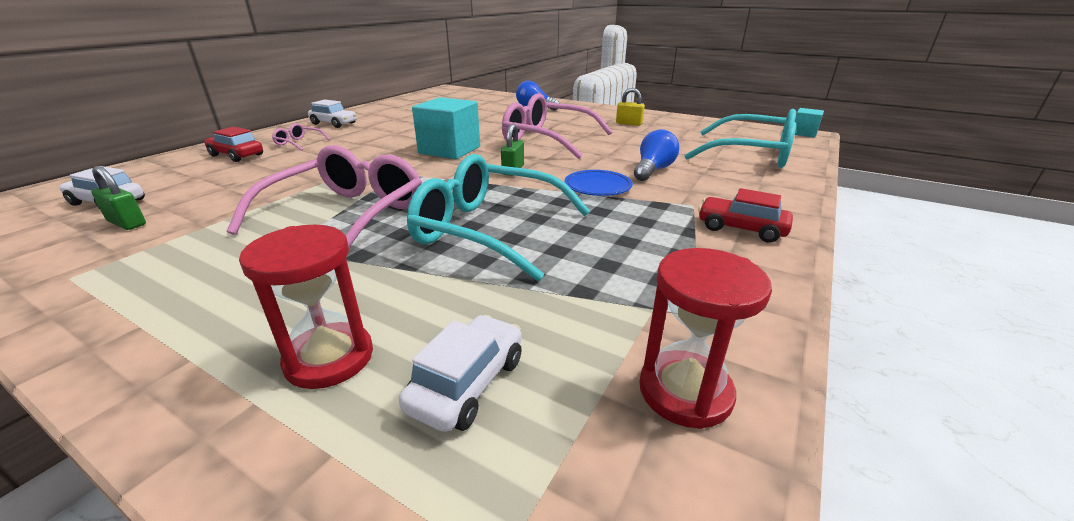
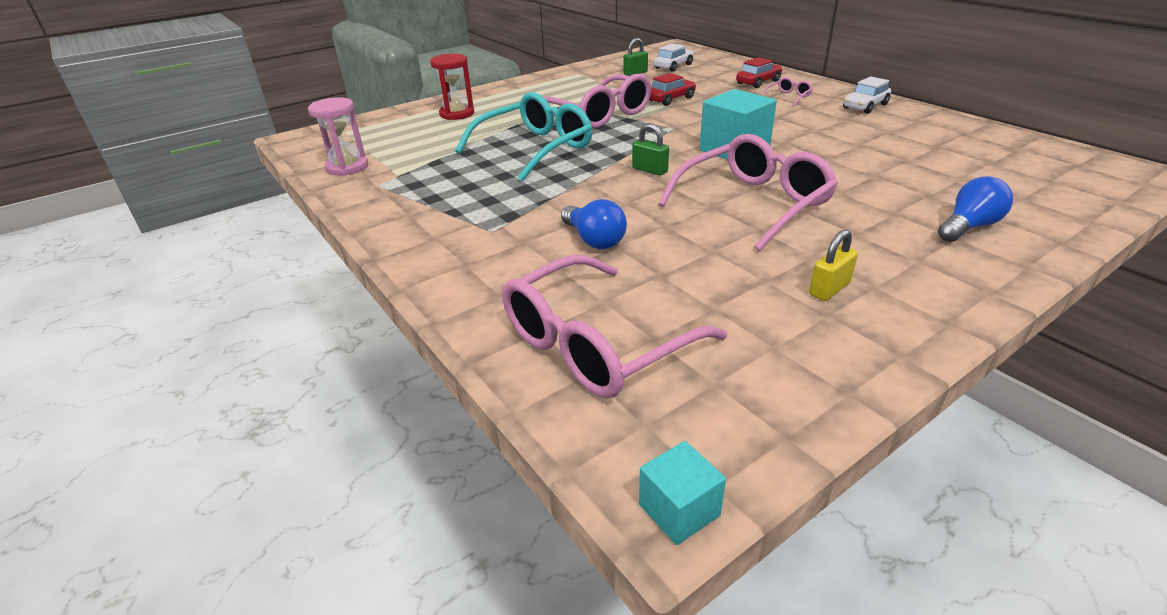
camera: 115 degrees right, 5 degrees up
white car [399,315,522,432] -> none
blue plate [565,170,633,196] -> none
red hourglass [639,248,772,429] -> pink hourglass [308,97,368,176]
turquoise glasses [684,109,796,168] -> pink glasses [502,255,727,398]
red car [698,188,793,243] -> red car moved to [649,73,696,106]

